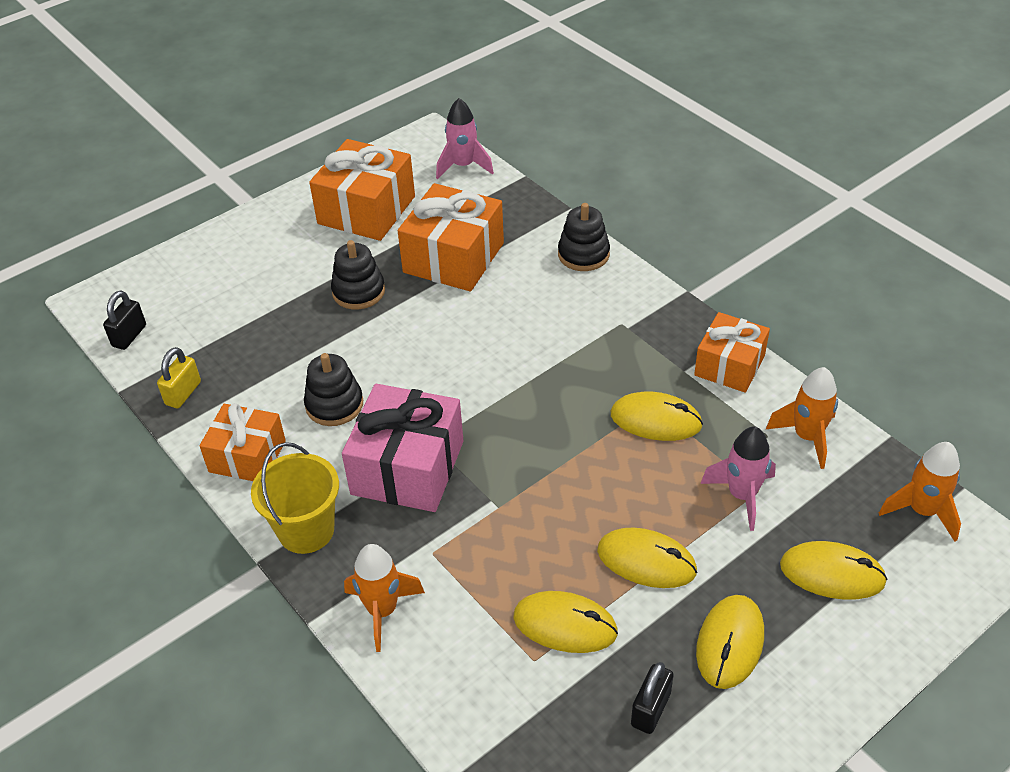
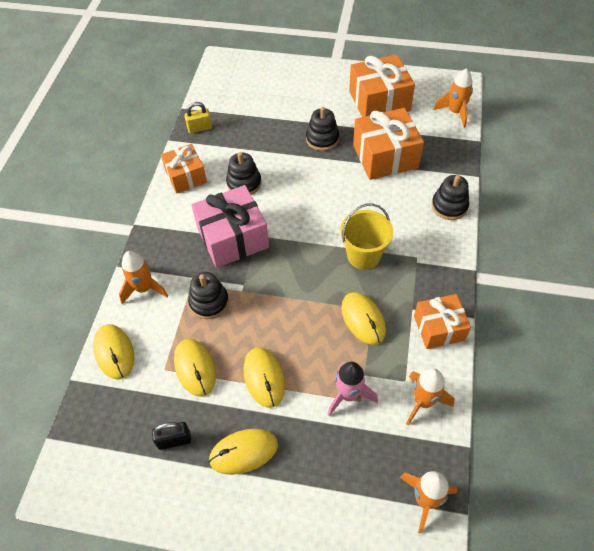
camera: 50 degrees right, 10 degrees up
black padlock [103,291,146,350] -> none
yellow bucket [251,442,339,554] -> yellow bucket moved to [340,203,393,270]
pink rocket [436,98,494,179] -> orange rocket [433,68,473,128]
yellow mouse [780,541,888,600] -> yellow mouse moved to [93,324,134,380]
none -> black stacking toy [188,272,229,319]

